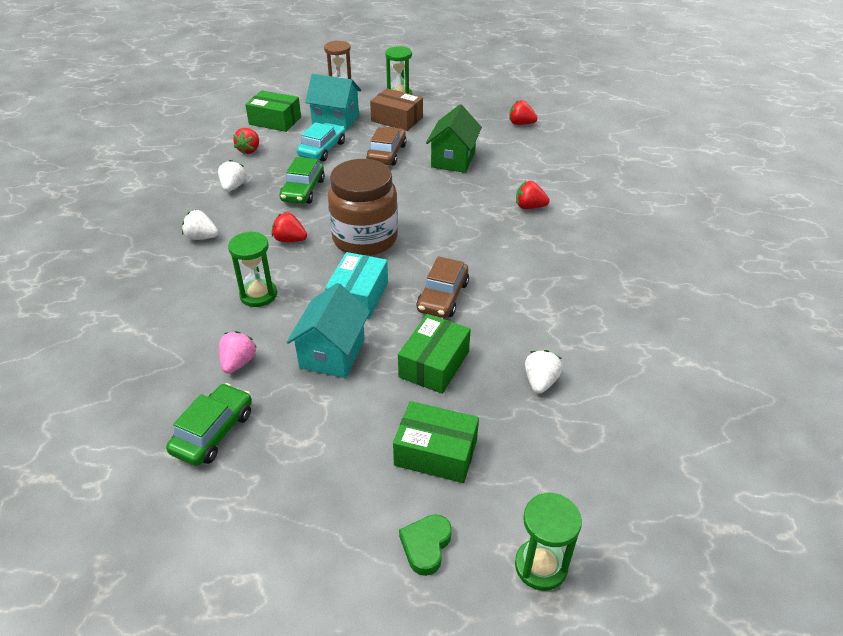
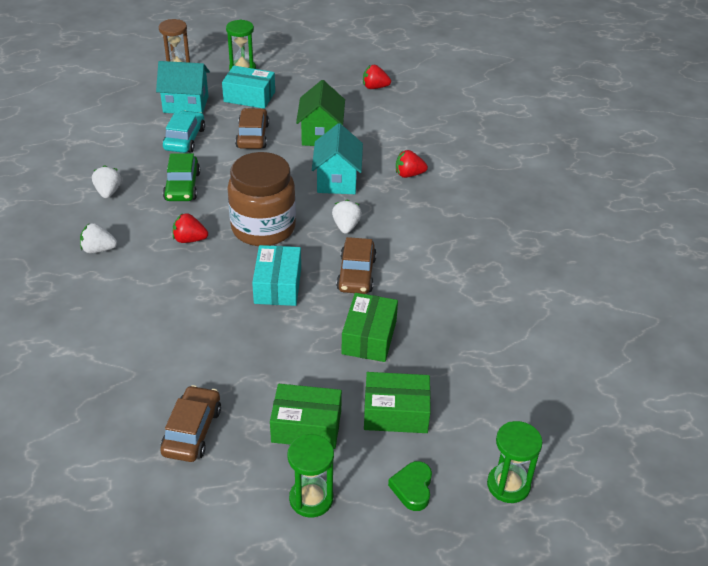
camera: 15 degrees left, 0 degrees up
green car [166,383,252,466] -> brown car [160,385,221,462]
pink strawberry [219,331,257,374] -> none
green hourglass [228,231,277,307] -> green hourglass moved to [287,434,334,518]
red strawberry [233,128,259,155] -> none
green box [245,90,301,132] -> green box moved to [270,384,342,449]
turquoise house [287,283,370,378] -> turquoise house moved to [312,123,363,194]
brown box [370,88,423,131] -> turquoise box [222,66,275,109]
white strawberry [525,350,563,394] -> white strawberry moved to [332,199,362,234]

